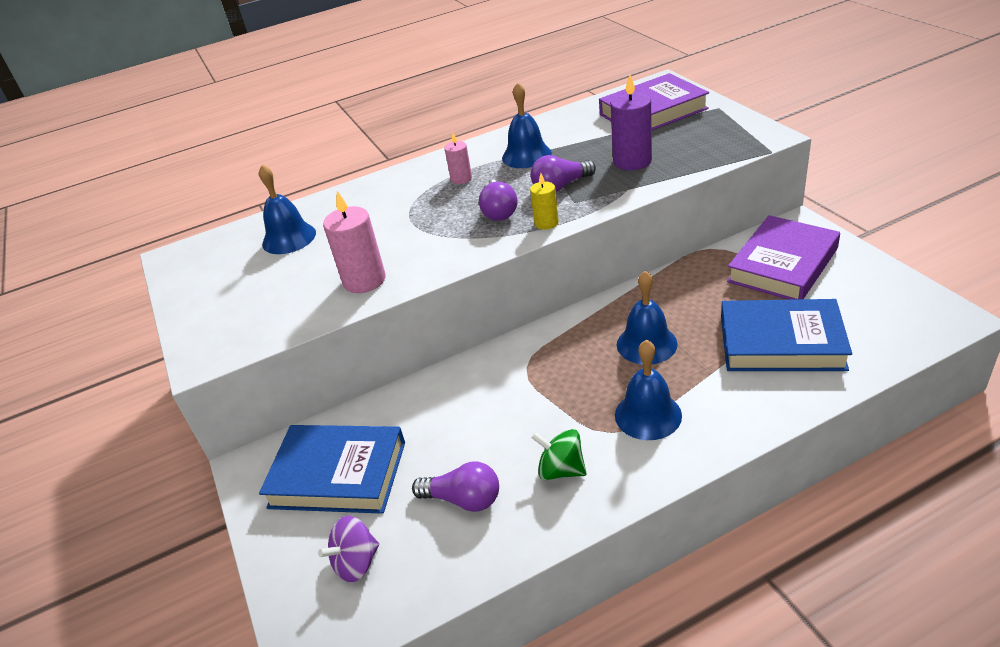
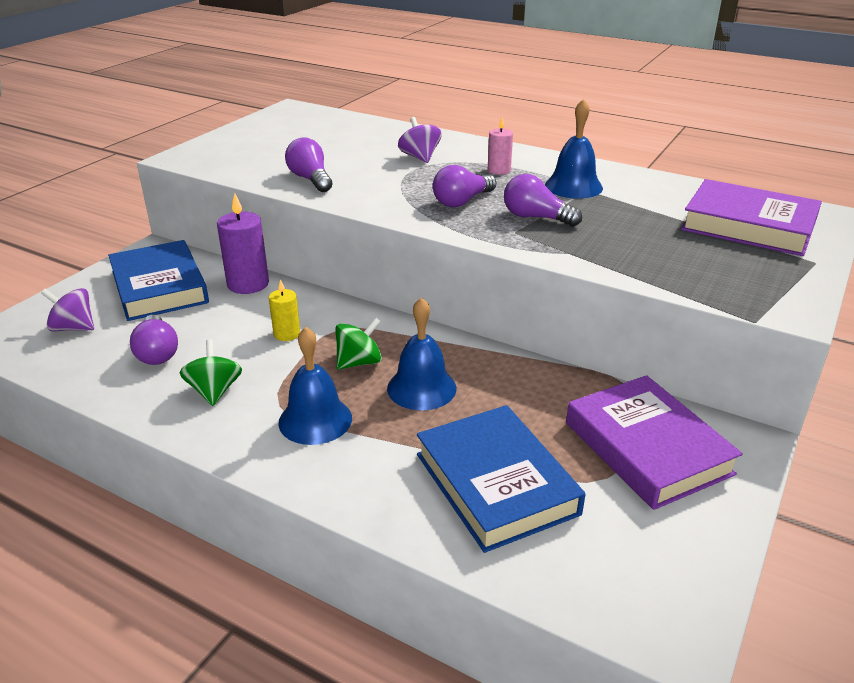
camera: 50 degrees right, 5 degrees down
blue bell [259,165,316,254] -> none
pink candle [323,191,386,293] -> purple light bulb [285,137,332,192]
yellow candle [530,173,559,230] -> yellow candle moved to [269,279,300,341]
purple candle [610,74,652,170] -> purple candle moved to [217,193,269,294]
purple book [727,215,840,300] -> purple book turned 60 degrees clockwise [566,375,743,510]
none -> green spinning top [335,318,382,370]
none -> purple spinning top [398,117,442,163]

